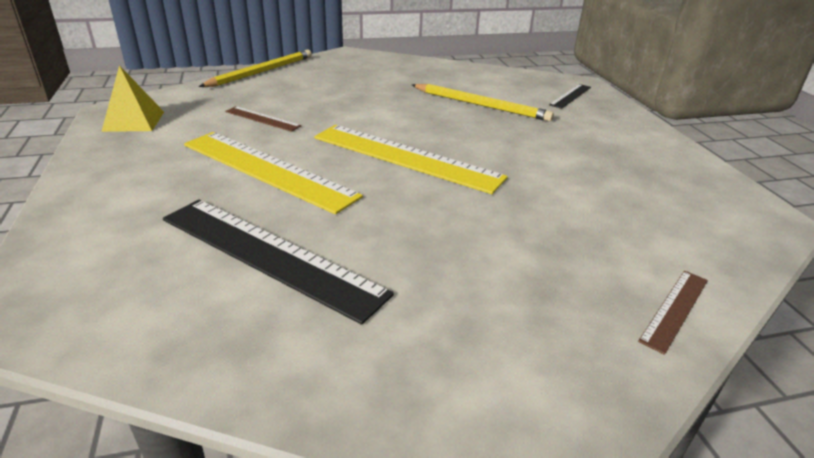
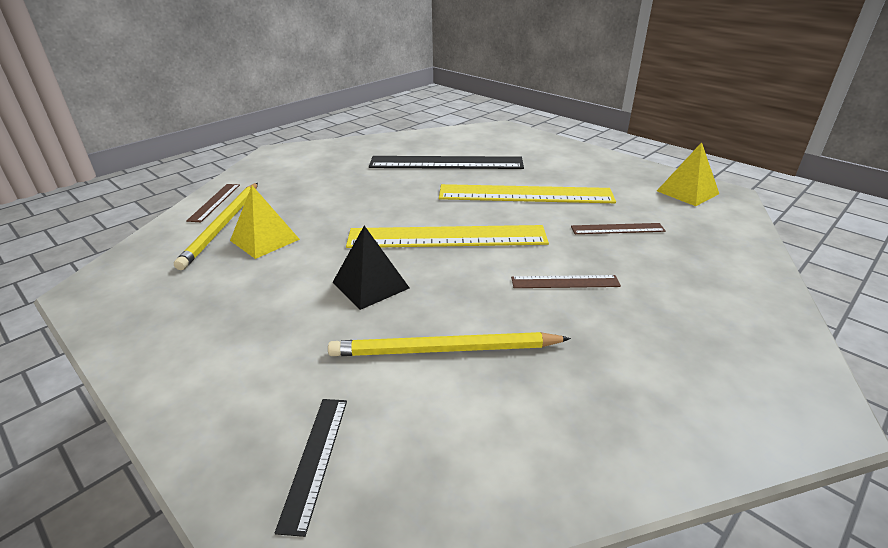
camera: 150 degrees right, 0 degrees up
yellow pencil [199,50,312,87] -> yellow pencil moved to [174,183,258,270]
none -> yellow pyramid [230,185,300,259]
none -> black pyramid [332,226,409,310]
none -> brown ruler [511,275,621,288]

